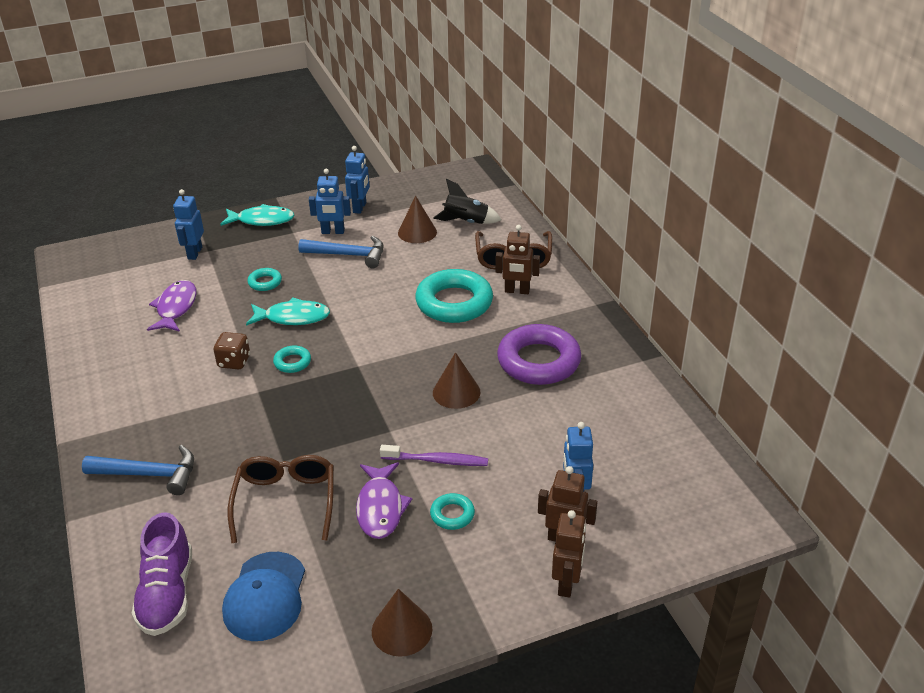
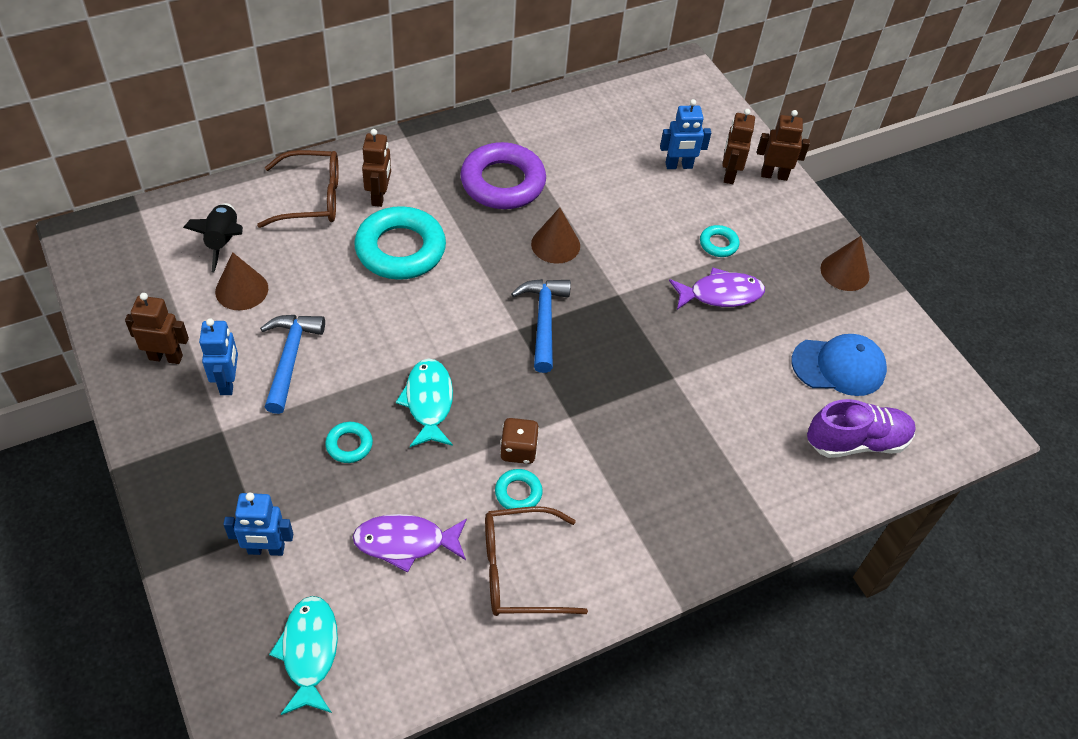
camera: 100 degrees left, 15 degrees up
blue hammer [82,445,194,495] -> blue hammer moved to [511,279,571,373]
turquoise fish [220,204,295,226] -> turquoise fish moved to [269,596,338,715]
brown glasses [228,455,334,543] -> brown glasses moved to [485,507,588,616]
turquoise ring [273,345,311,373] -> turquoise ring moved to [495,469,543,509]
blue robot [345,146,370,214] -> brown robot [125,293,189,364]
purple toothbrush [380,445,488,466] -> none

